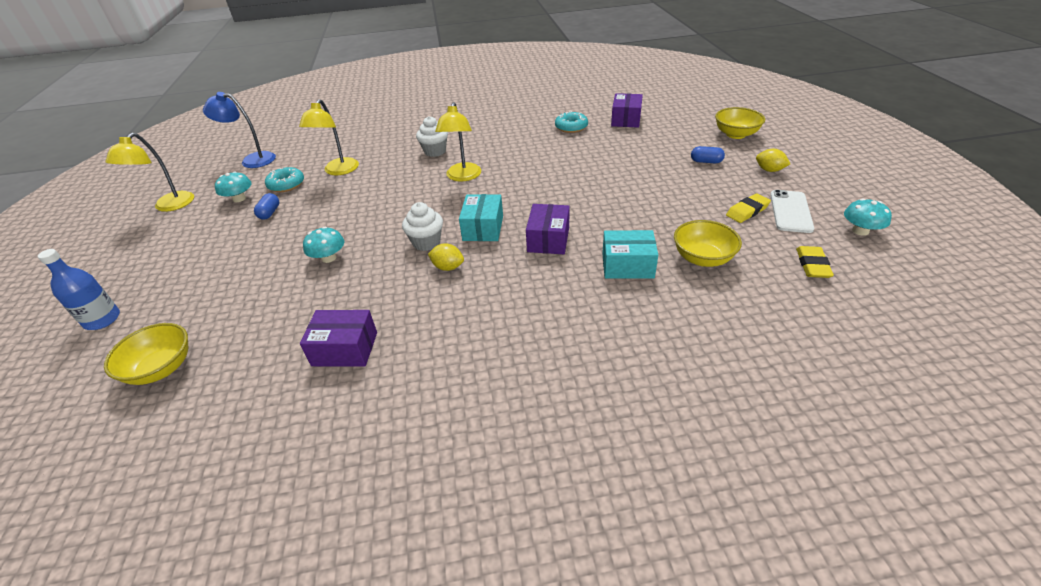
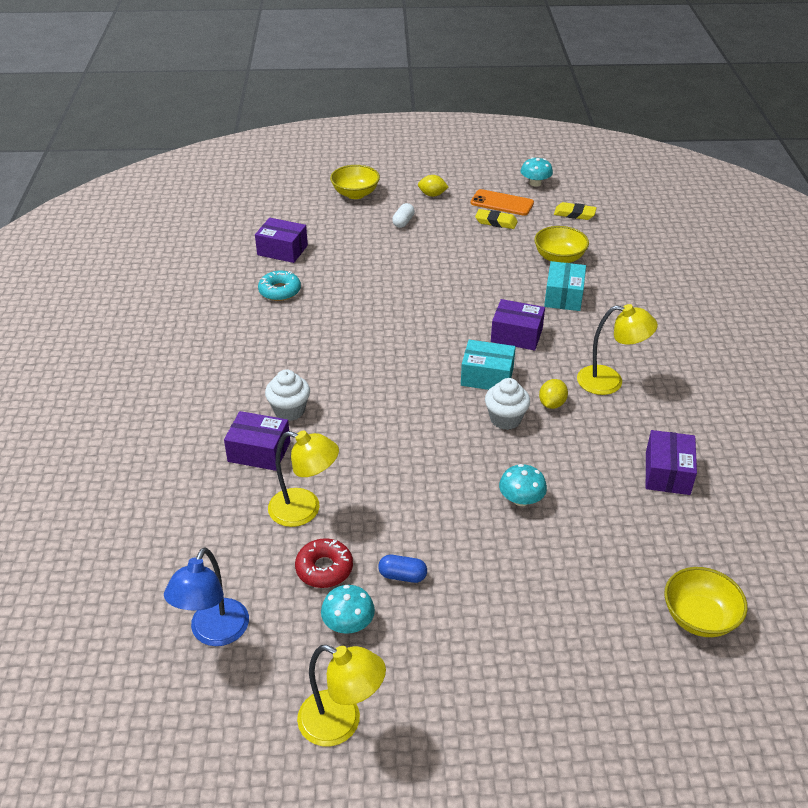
camera: 85 degrees left, 0 degrees up
blue bottle [38,249,120,330] -> none
turquoise donut [265,167,304,192] -> red donut [295,538,353,588]
yellow lamp [435,102,481,182] -> yellow lamp moved to [577,304,658,395]
blue capsule [691,146,725,163] -> white capsule [392,203,415,228]
yellow eraser [726,193,771,223] -> yellow eraser turned 45 degrees counterclockwise [475,209,518,229]
yellow lemon [756,149,790,172] -> yellow lemon turned 60 degrees clockwise [418,175,448,197]
white phone [770,190,814,233] -> orange phone [471,189,534,216]
none -> purple box [224,411,290,471]

